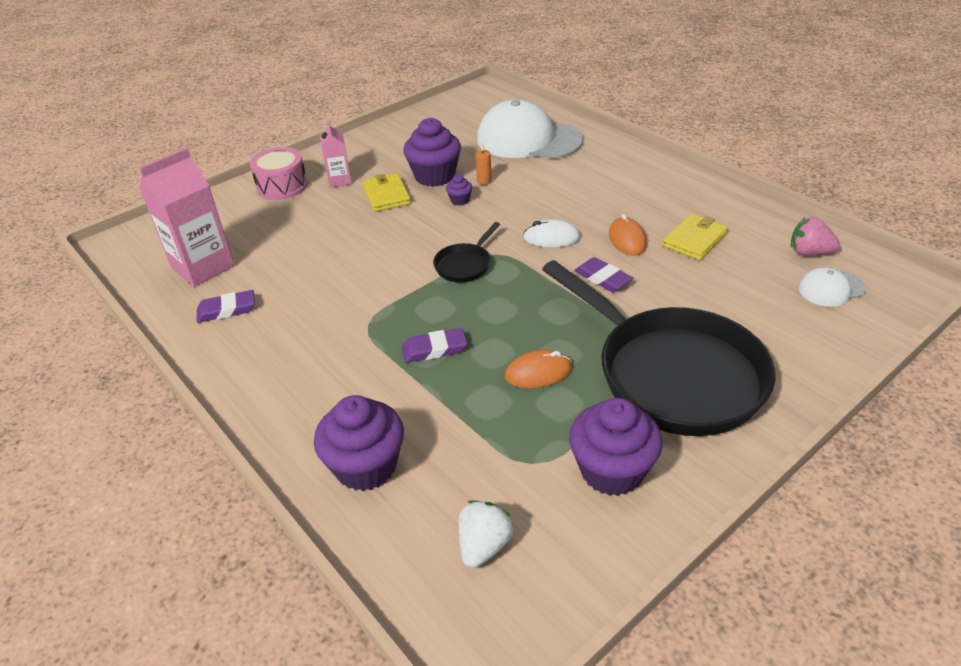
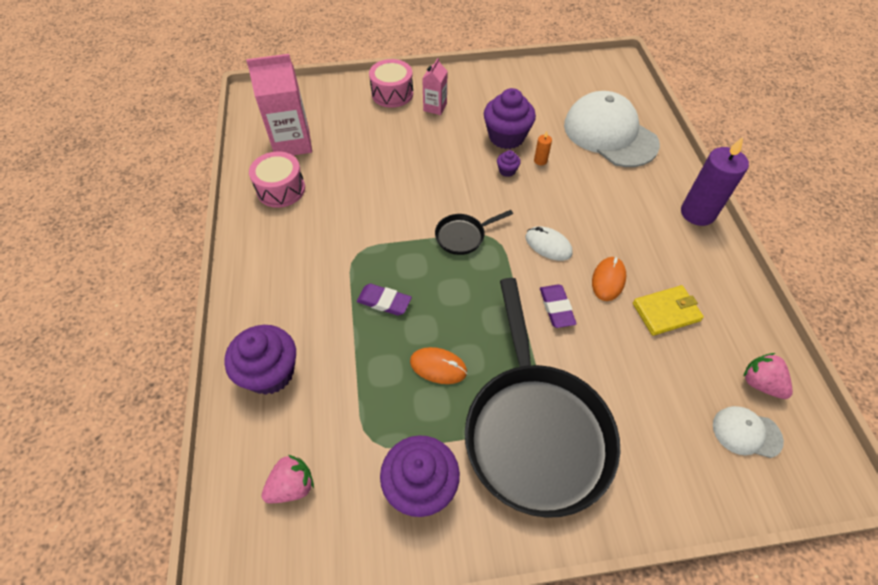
camera: 30 degrees right, 15 degrees up
purple eraser [197,290,255,323] -> pink drum [249,151,305,208]
yellow wallet [363,173,411,212] -> none
white strawberry [459,500,514,568] -> pink strawberry [262,455,314,503]
none -> purple candle [681,137,749,226]

